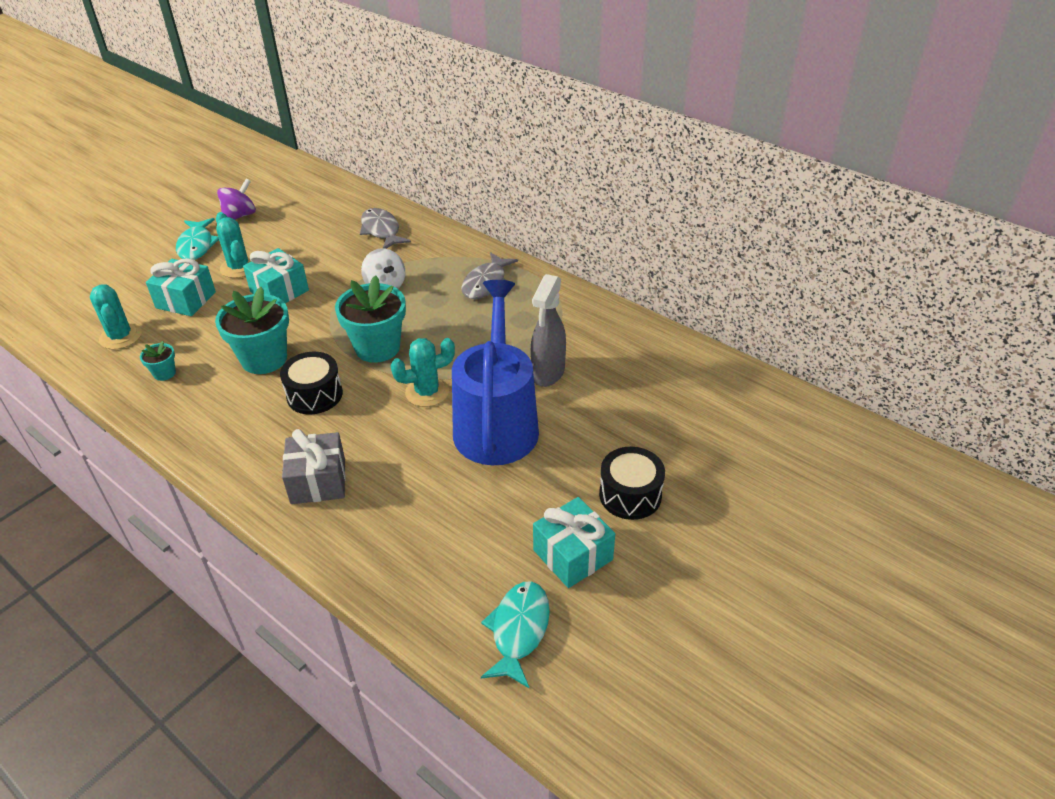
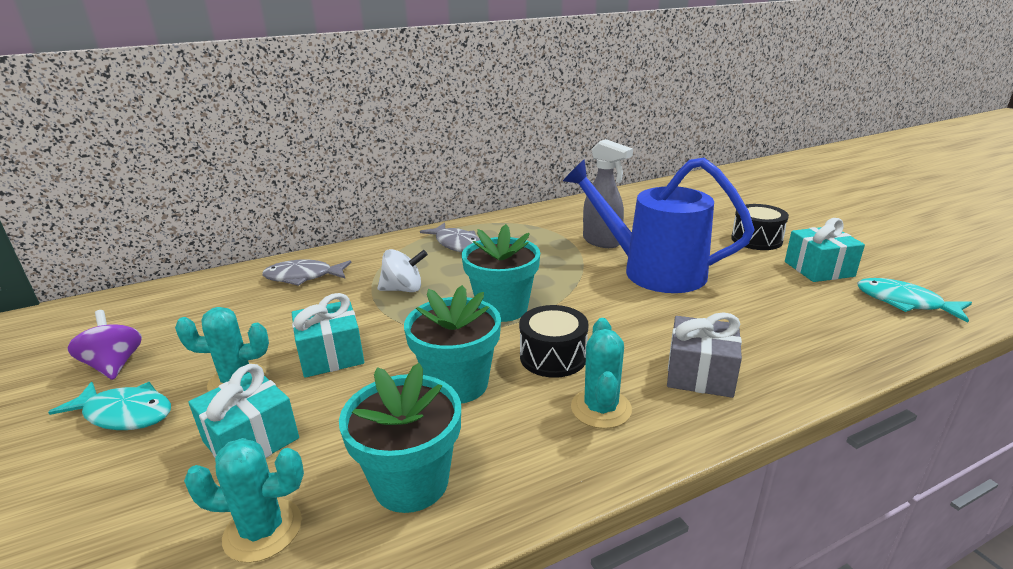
camera: 65 degrees left, 15 degrees down
turquoise flower pot [140,341,176,381] -> turquoise flower pot [339,363,461,513], size x2.15
turquoise cactus [391,338,455,407] -> turquoise cactus moved to [571,318,632,429]

